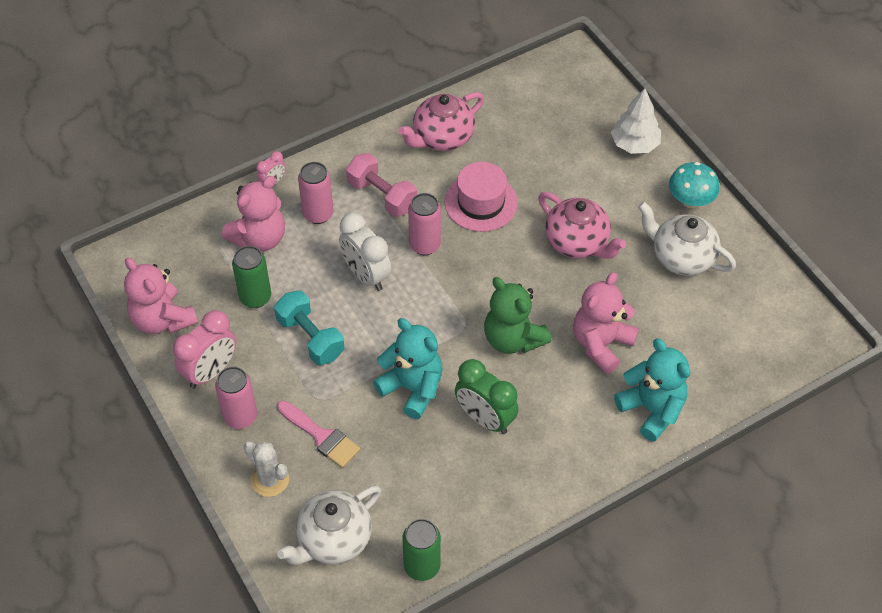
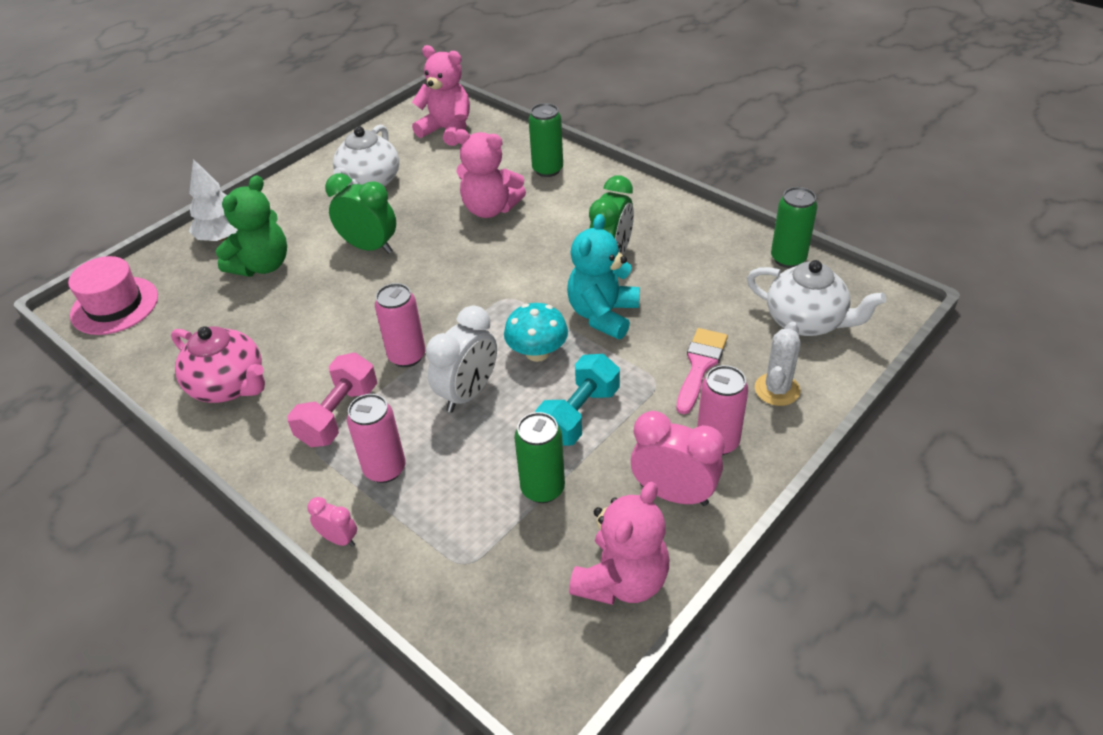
camera: 105 degrees left, 10 degrees down
pink teddy bear [222,176,285,251] -> pink teddy bear moved to [412,45,470,146]
pink hat [445,162,518,232] -> pink hat moved to [68,256,158,335]
green teddy bear [484,277,552,354] -> green teddy bear moved to [216,175,287,277]
pink teapot [538,192,626,259] -> green clock [325,173,396,254]
turquoise teddy bear [614,339,690,442] -> green can [529,103,563,177]
turquoise mushroom [669,162,720,208] -> turquoise mushroom moved to [504,303,568,362]

